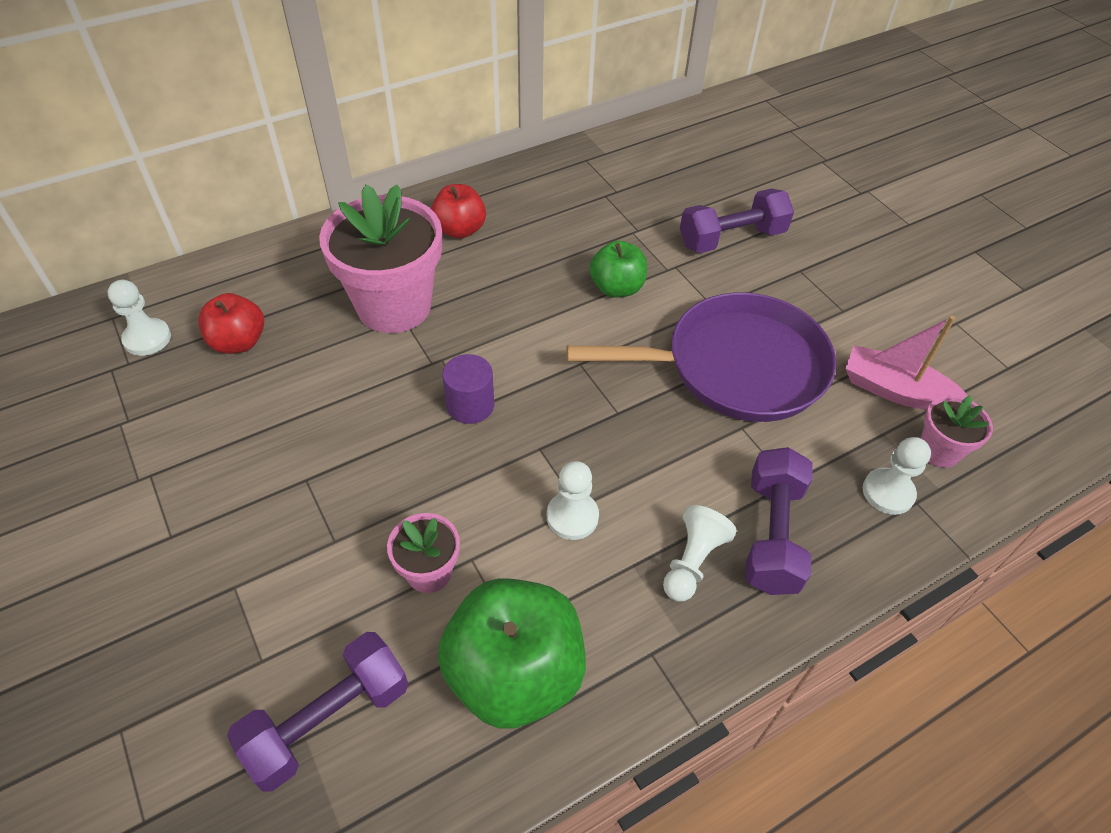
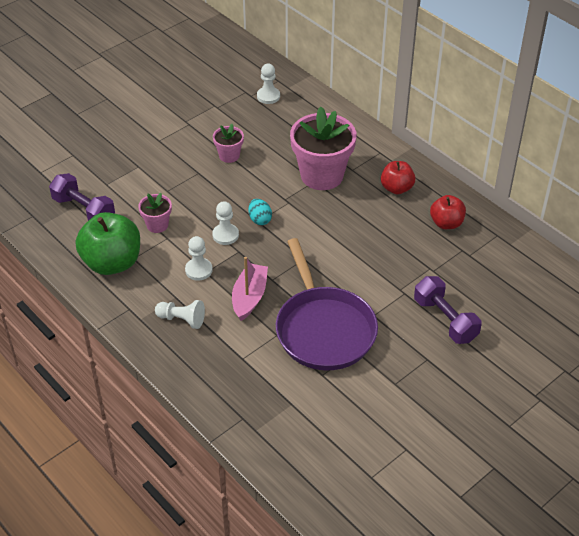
camera: 80 degrees right, 5 degrees down
red apple [198,293,264,354] -> red apple moved to [430,195,466,229]
purple cylinder [442,354,494,424] -> turquoise egg [248,199,272,225]
green apple [590,241,647,298] -> none
purple dumbbell [745,447,813,595] -> none
pink boat [845,316,968,410] -> pink boat moved to [232,257,268,321]
white pawn [863,437,931,515] -> white pawn moved to [212,201,239,245]
pink flower pot [921,395,993,468] -> pink flower pot moved to [213,124,244,163]

